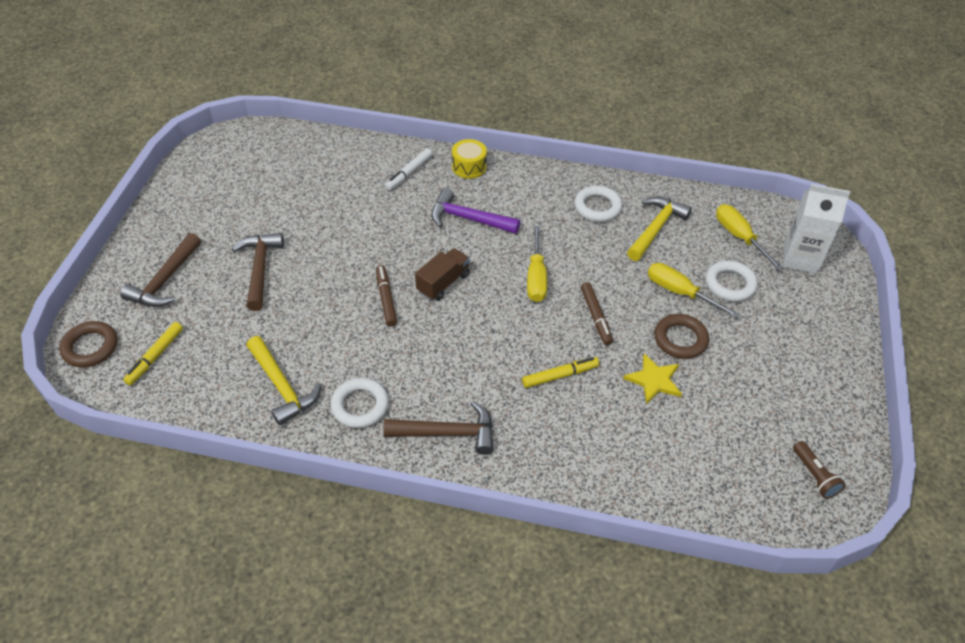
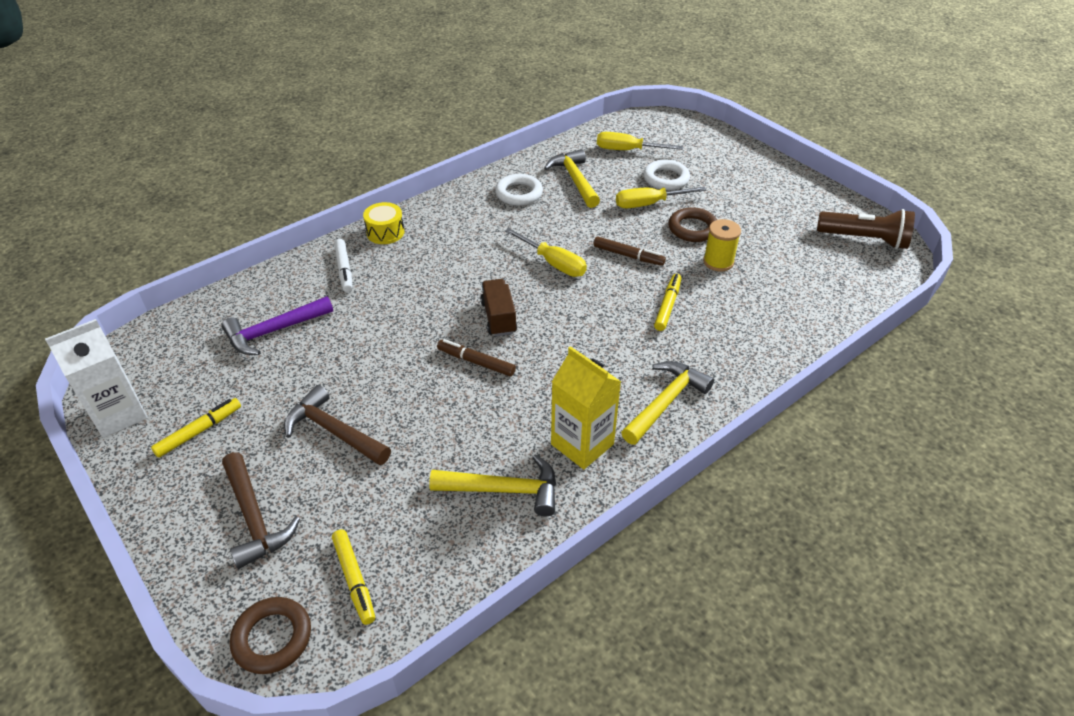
camera: 50 degrees left, 5 degrees down
white ring [330,378,389,428] -> yellow carton [551,346,621,469]
brown hammer [384,401,494,455] -> yellow hammer [621,361,714,445]
purple hammer [431,188,520,234] -> purple hammer moved to [221,296,333,355]
yellow star [623,353,682,405] -> yellow spool [703,219,741,271]
white carton [782,184,850,274] -> white carton moved to [45,319,148,438]
brown flashlight [793,441,845,499] -> brown flashlight [817,209,915,249], size x1.75
none -> yellow marker [151,398,241,458]

